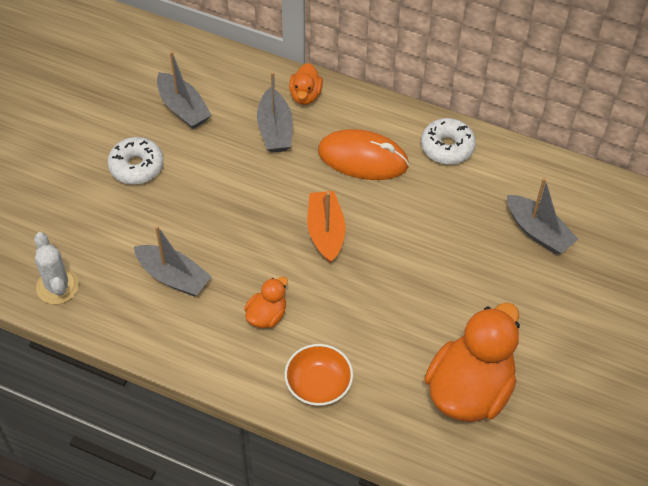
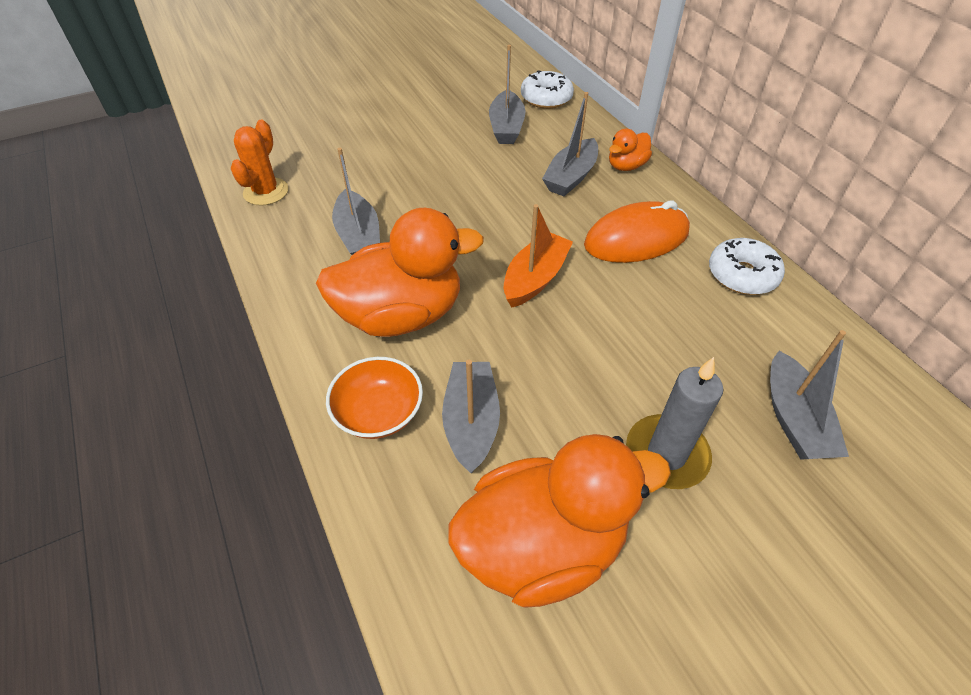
camera: 40 degrees right, 5 degrees down
white cactus [34,232,79,304] -> orange cactus [231,120,288,206]
white donut [108,137,164,185] -> white donut moved to [521,70,574,109]
orange duck [244,277,288,328] -> orange duck [316,208,484,337], size x2.13
orange mouse [318,129,409,180] -> orange mouse turned 75 degrees counterclockwise [584,201,690,263]
none -> grey boat [442,360,500,473]
none -> grey candle [626,357,724,489]

